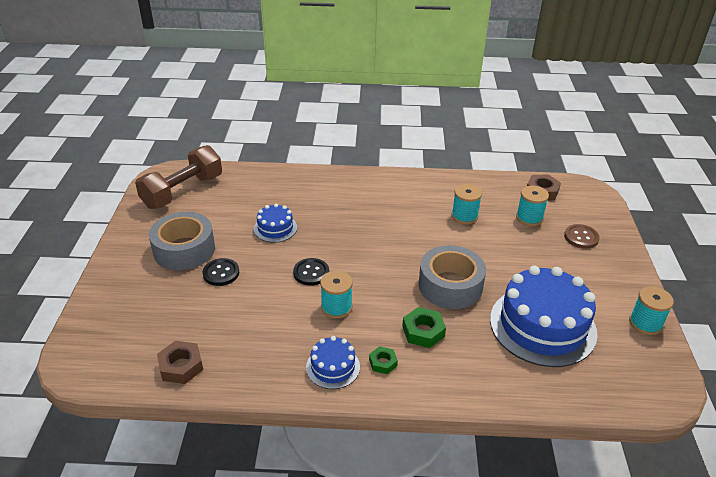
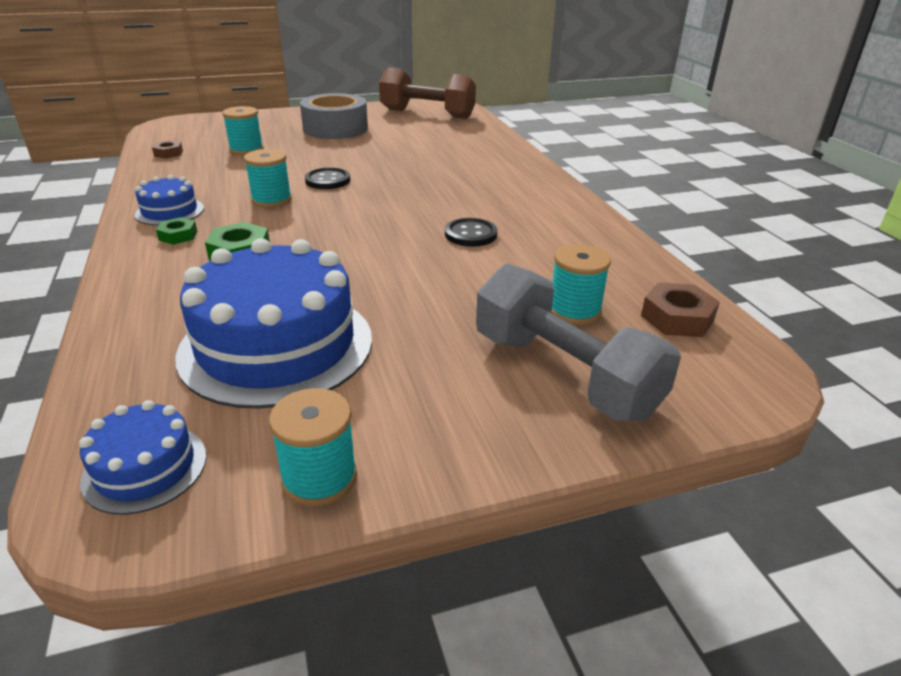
camera: 70 degrees right, 5 degrees down
brown nut [157,341,203,384] -> brown nut [152,140,183,159], size x0.64
black button [203,258,239,286] -> black button moved to [445,218,498,247]
blue cake [254,204,297,243] -> blue cake moved to [79,400,207,515]
grey tape [419,245,486,309] -> none
turquoise spool [451,184,482,224] -> turquoise spool moved to [222,106,264,155]
brown button [564,224,600,249] -> grey dumbbell [476,264,681,421]

